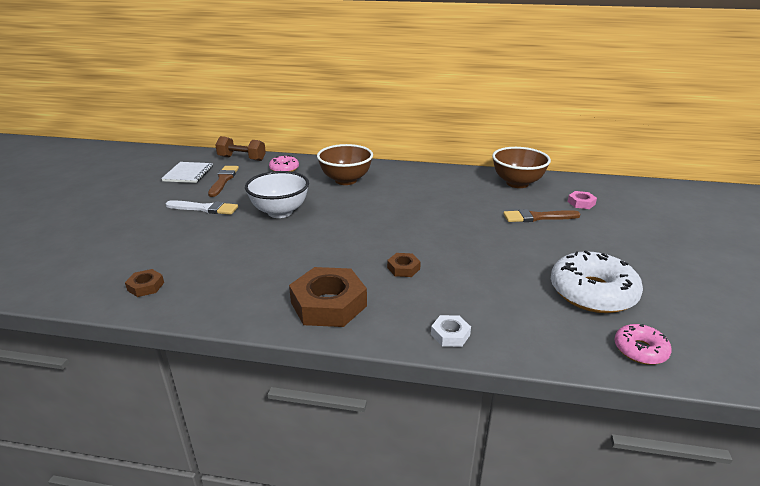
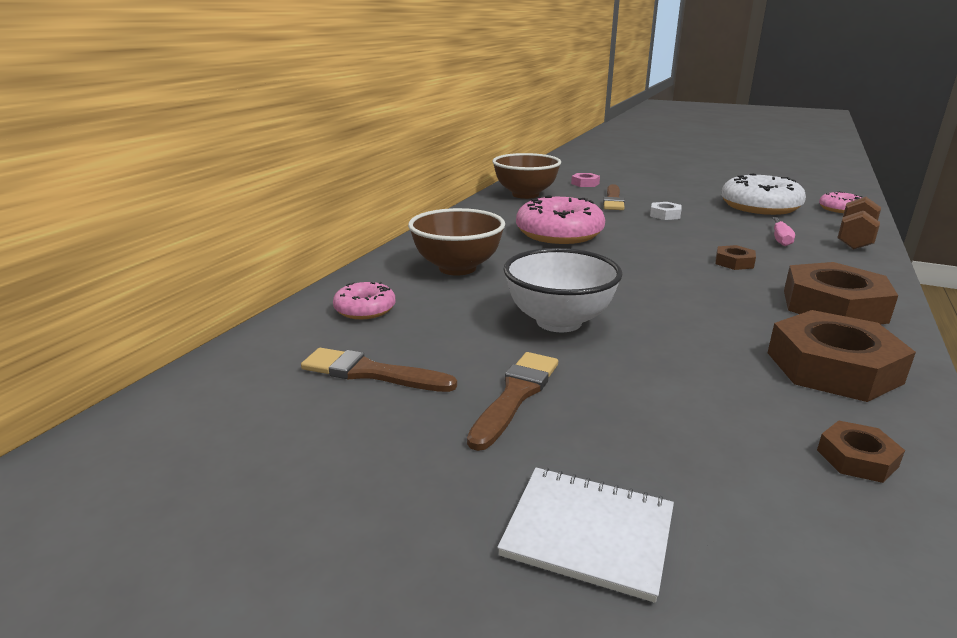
camera: 75 degrees left, 5 degrees down
white notebook [161,162,213,183] -> white notebook moved to [497,468,674,603]
white brush [166,200,238,215] -> brown brush [467,352,558,451]
brown dumbbell [216,136,266,161] -> brown dumbbell moved to [837,197,881,250]
white nut [431,315,471,347] -> white nut moved to [650,202,682,220]
none -> pink donut [516,195,605,244]
none -> brown nut [768,310,916,402]
none -> pink screwdriver [772,217,795,246]

